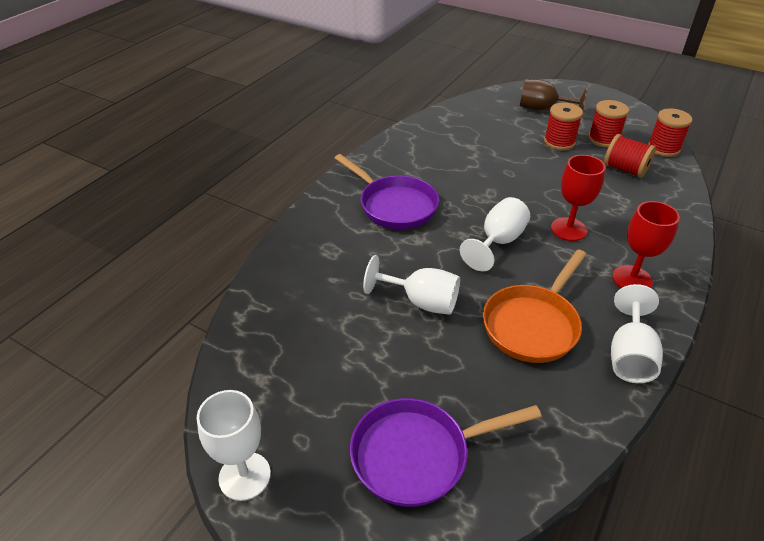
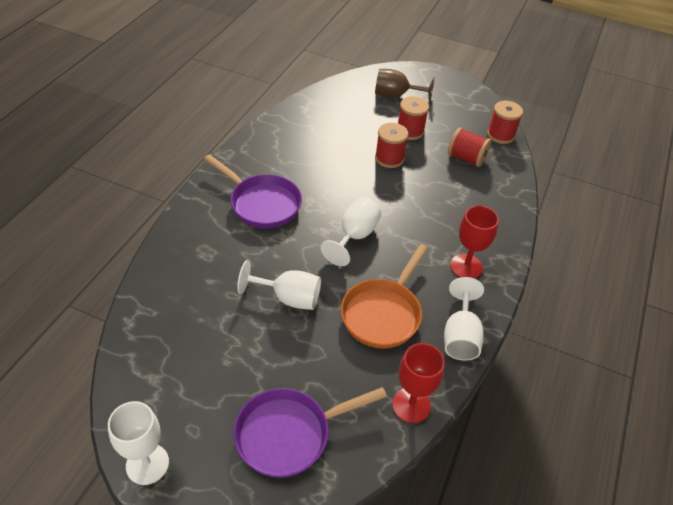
camera: 10 degrees left, 5 degrees up
red goblet [551,155,605,241] -> red goblet moved to [392,343,445,423]
red spool [588,100,629,147] -> red spool moved to [375,123,408,168]

